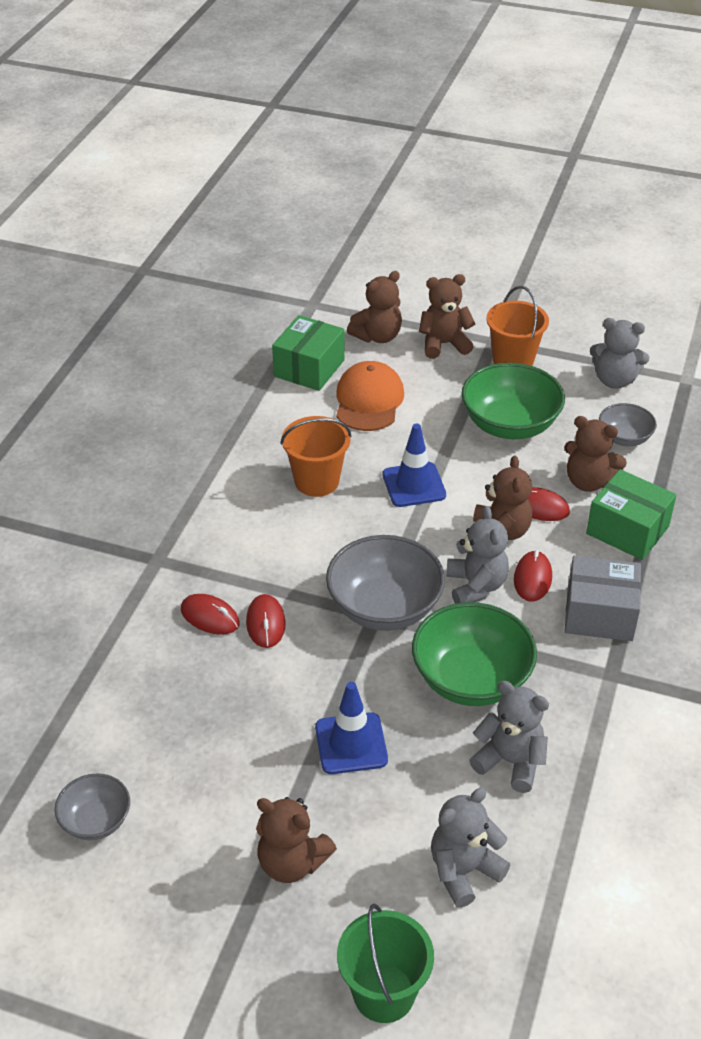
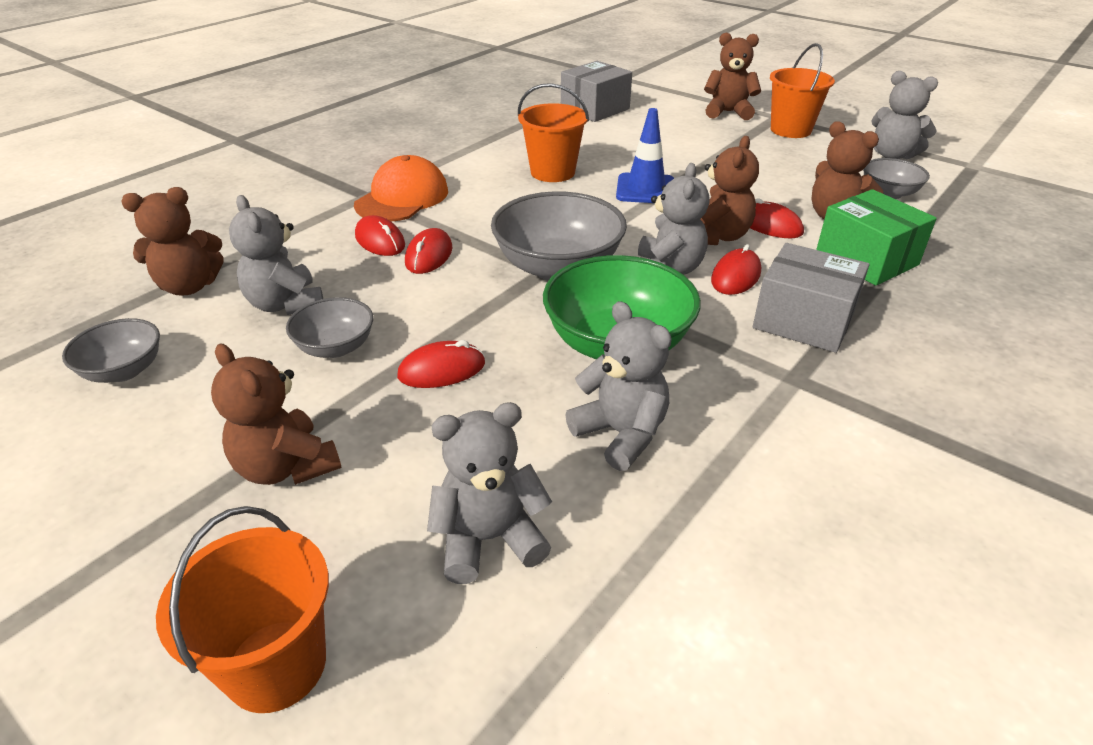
camera: 20 degrees right, 5 degrees down
green box [272,315,344,391] -> grey box [561,61,632,122]
blue traffic cone [315,682,388,774] -> red mouse [397,340,485,388]
orange cap [336,361,404,431] -> orange cap moved to [354,155,448,222]
green bucket [337,903,434,1023] -> orange bucket [156,506,329,713]
brown teddy bear [347,271,402,343] -> brown teddy bear moved to [121,187,224,295]
green bowl [461,363,565,439] -> none
none -> grey teddy bear [229,195,323,315]
none -> grey bowl [286,297,373,358]

